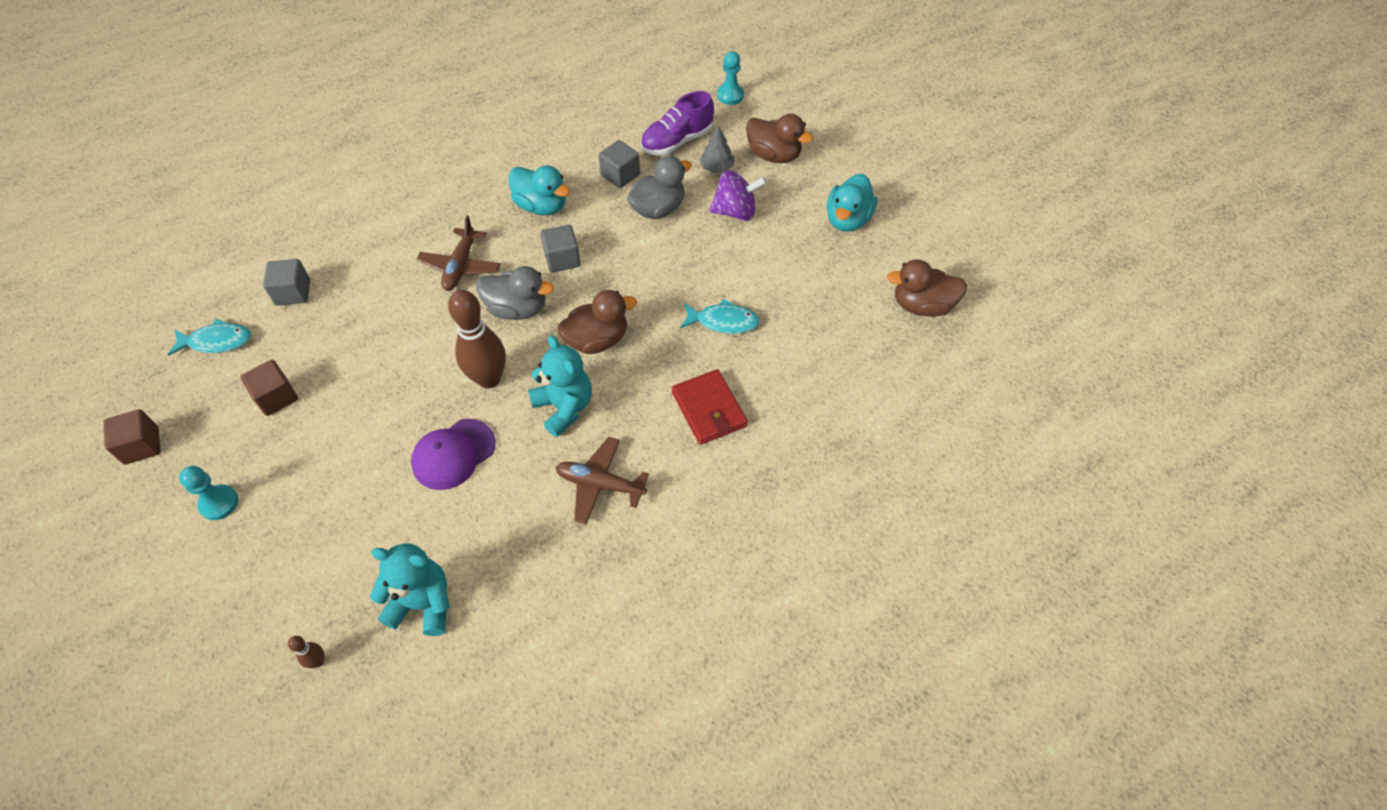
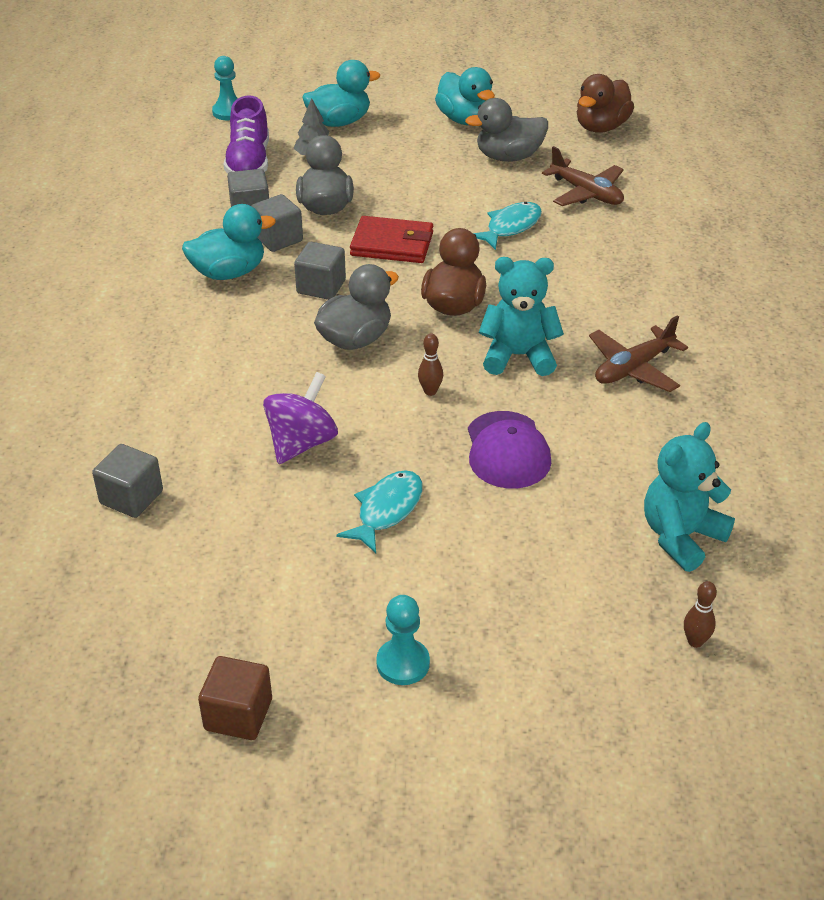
camera: 55 degrees left, 15 degrees down
turquoise fish [168,318,251,356] -> turquoise fish moved to [336,470,423,553]
brown cube [241,360,298,416] -> none
brown plane [416,215,500,291] -> brown plane moved to [542,146,624,206]
brown bowling pin [448,290,506,388] -> brown bowling pin [418,334,443,396], size x0.43
red wallet [672,369,748,445] -> red wallet moved to [350,216,433,263]
purple spinning top [709,170,767,221] -> purple spinning top moved to [263,372,338,464]
brown duck [746,114,813,163] -> turquoise duck [302,60,380,127]
none -> grey cube [252,194,303,252]
none -> grey duck [465,98,548,162]

